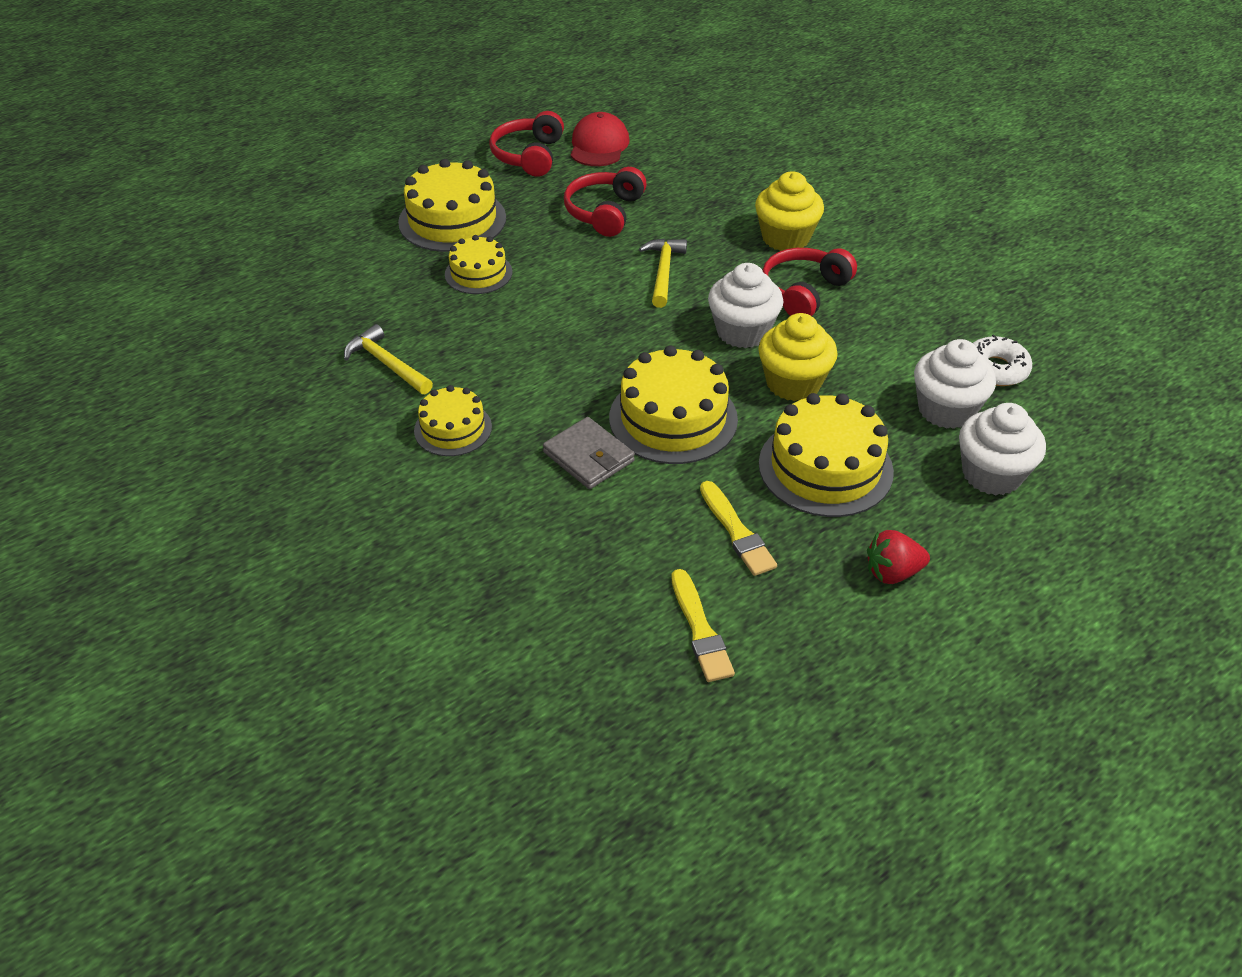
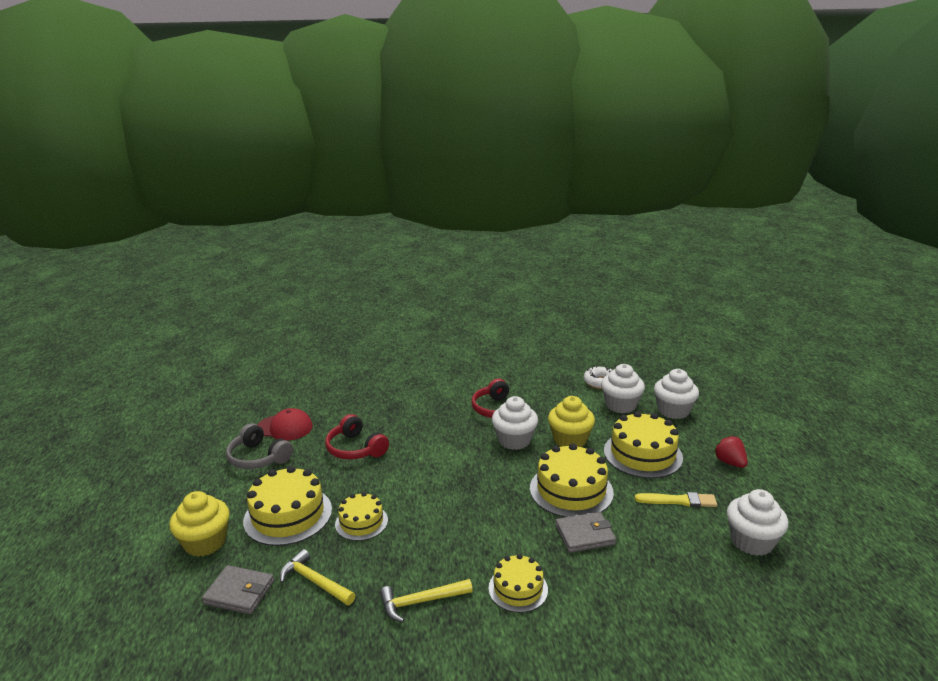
camera: 60 degrees left, 20 degrees down
red headphones [489,111,564,177] -> grey headphones [226,423,293,469]
red cap [570,112,629,166] -> red cap turned 150 degrees clockwise [257,408,313,440]
yellow hammer [639,238,687,308] -> yellow hammer moved to [280,549,355,605]
yellow brush [672,569,735,682] -> white cupcake [727,489,788,556]
yellow cupcake [755,171,824,251] -> yellow cupcake moved to [169,491,230,557]
red strawberry [867,530,930,584] -> red strawberry turned 135 degrees clockwise [714,435,748,468]
none -> grey wallet [202,565,274,614]

